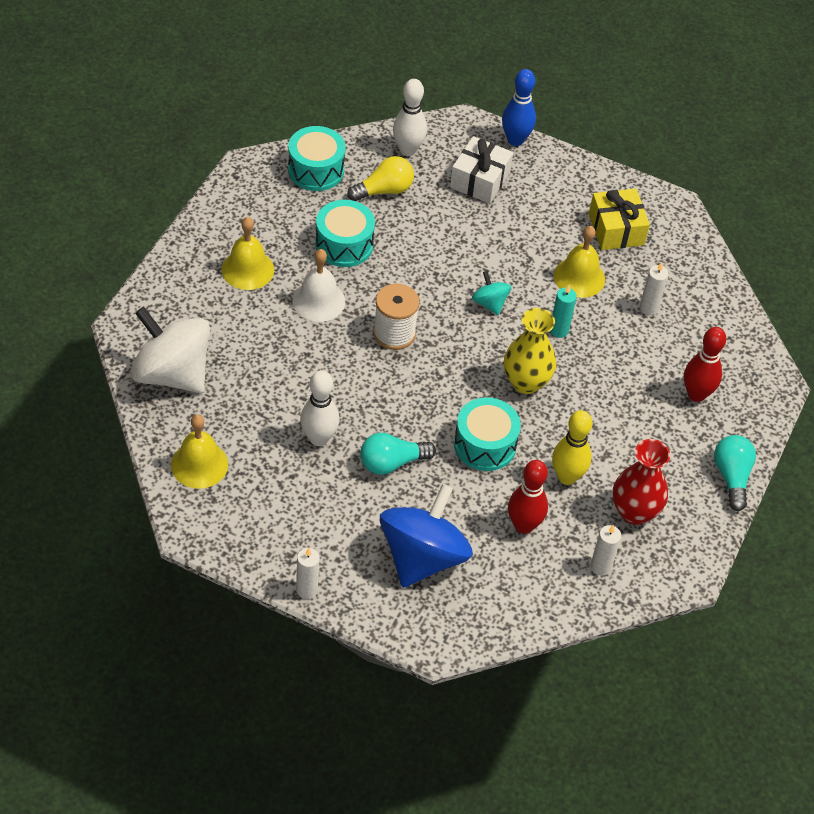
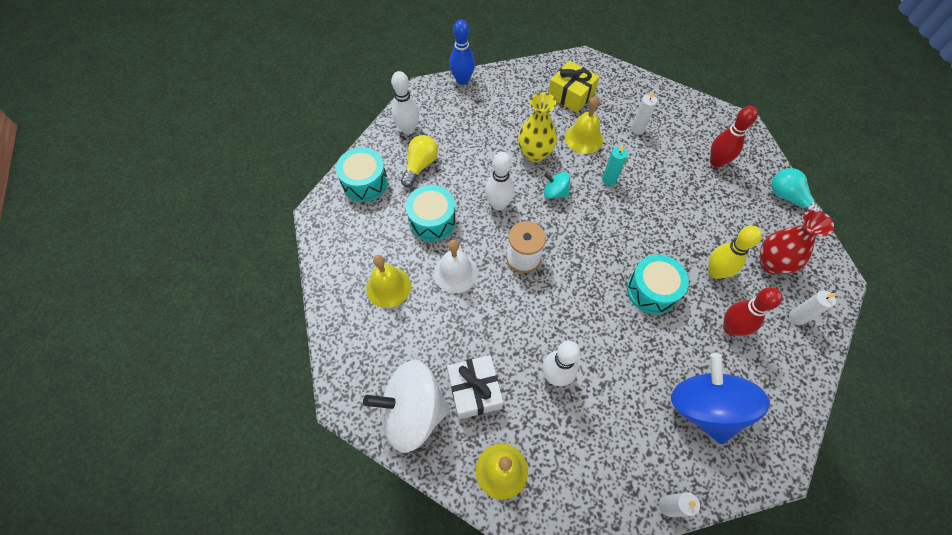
camera: 35 degrees left, 10 degrees up
turquoise light bulb [360,433,436,475] -> none
white gift [450,136,513,204] -> white gift moved to [447,355,503,420]
yellow vase [504,308,556,394] -> yellow vase moved to [518,92,557,162]
none -> white bowling pin [485,152,515,210]

